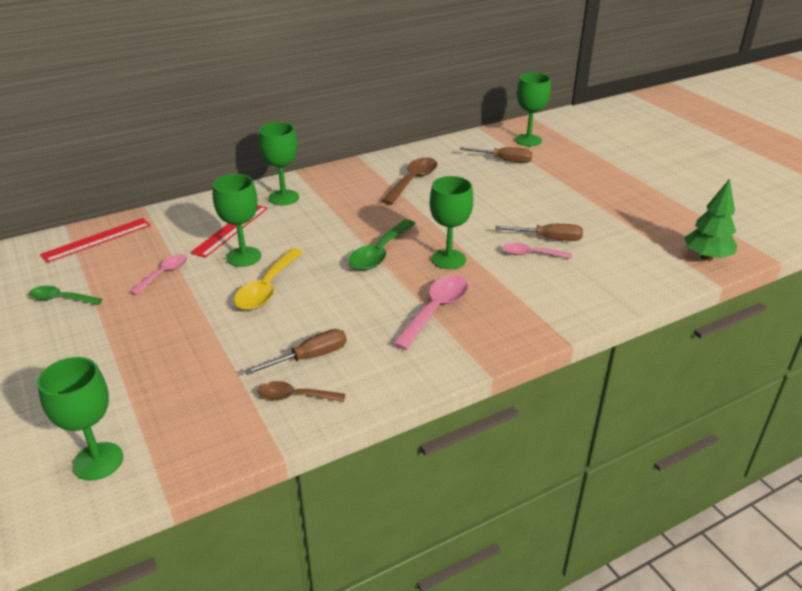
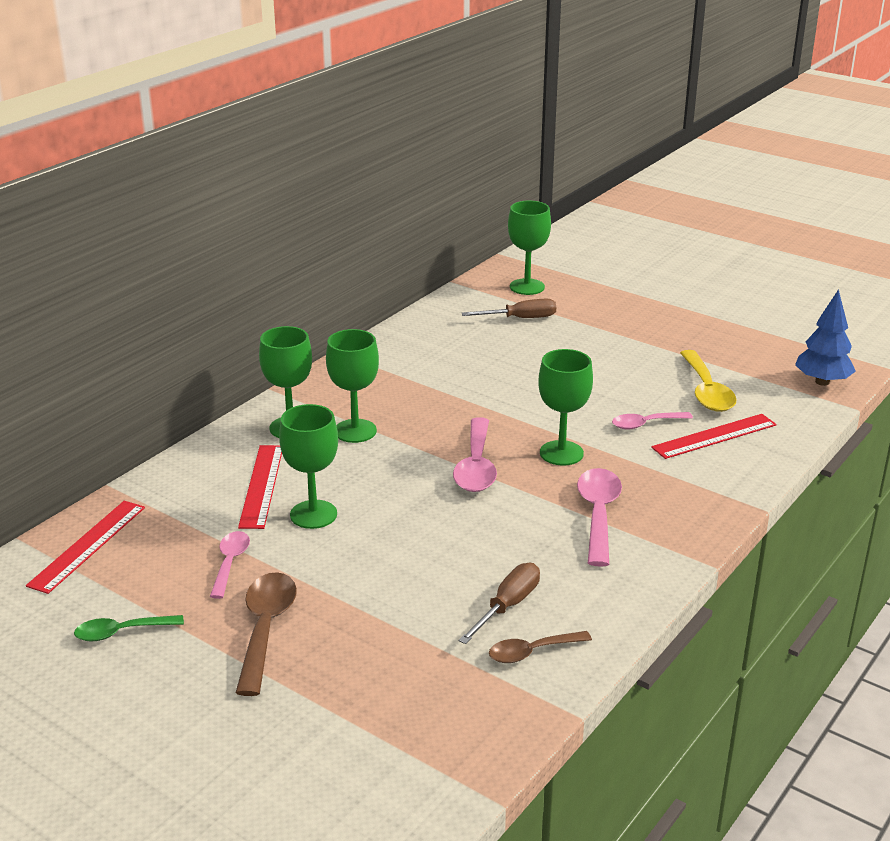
camera: 25 degrees left, 5 degrees down
green goblet [37,357,123,481] -> green goblet moved to [326,329,379,443]
yellow spoon [234,248,303,310] -> yellow spoon moved to [680,350,737,412]
green spoon [349,219,416,270] -> pink spoon [453,417,497,492]
brown spoon [381,157,437,205] -> brown spoon moved to [235,572,297,696]
brown screwdriver [495,224,583,241] -> none
green tree [684,178,737,261] -> blue tree [795,289,856,386]
none -> red ruler [651,414,777,459]

